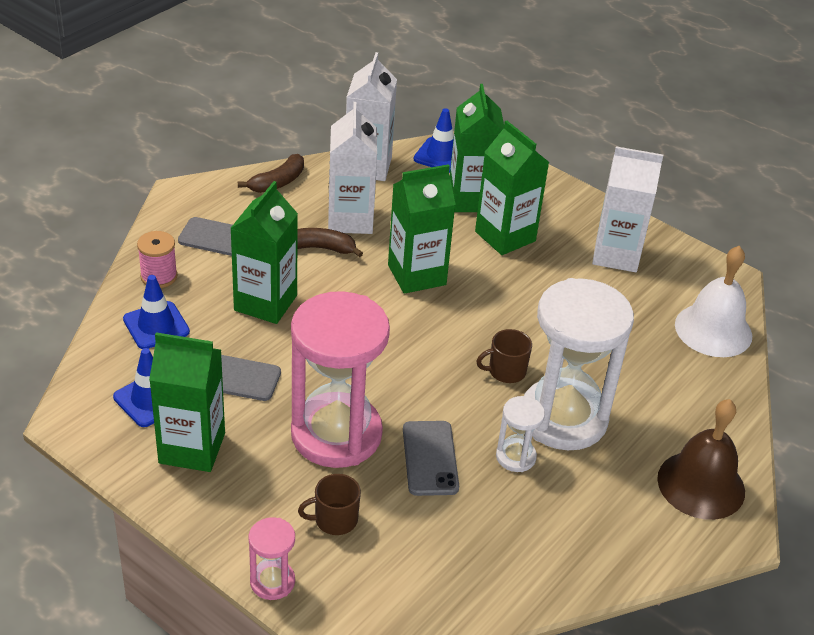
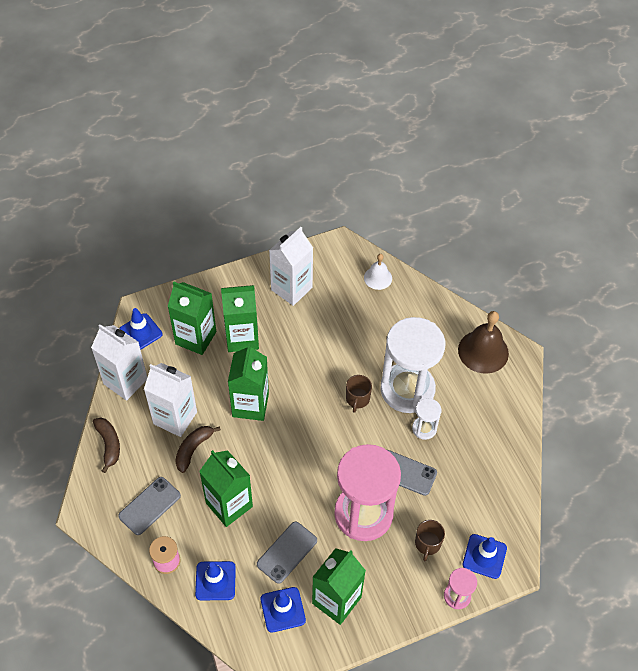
camera: 60 degrees left, 15 degrees up
white bell [675,246,752,357] -> white bell [364,254,392,290], size x0.59
none -> blue traffic cone [463,534,507,579]

